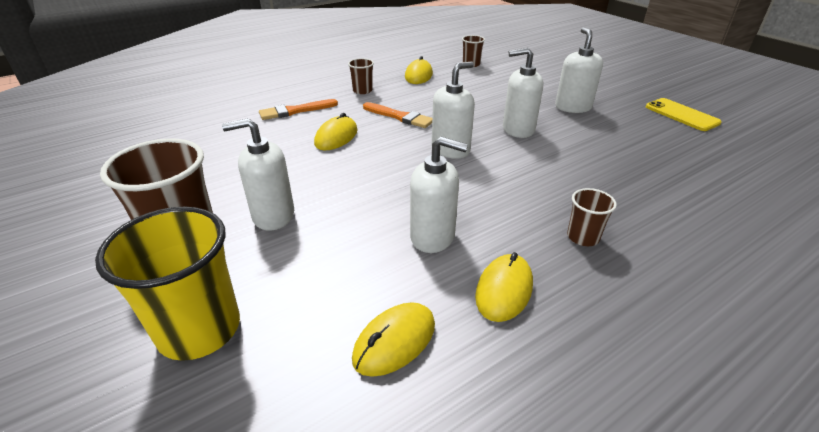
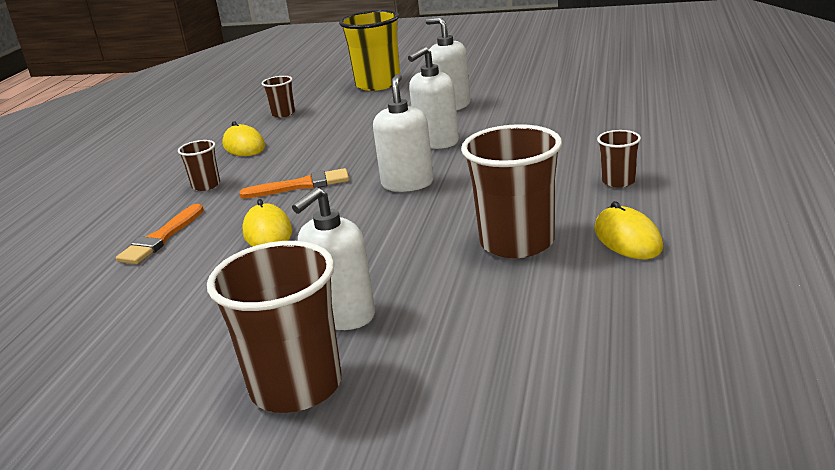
camera: 40 degrees left, 10 degrees down
yellow cup [95,207,240,361] -> yellow cup moved to [339,10,400,91]
yellow mouse [352,302,435,377] -> none
white soap dispenser [410,136,468,253] -> brown cup [461,124,562,258]
yellow phone [646,98,722,131] -> none

